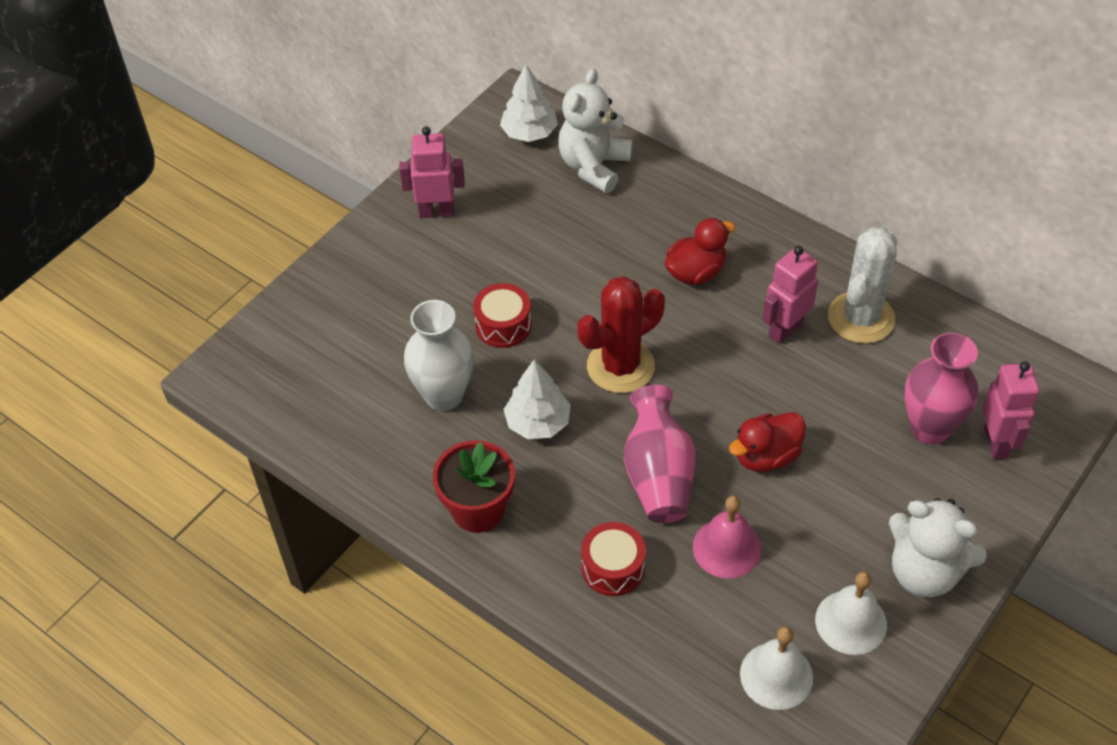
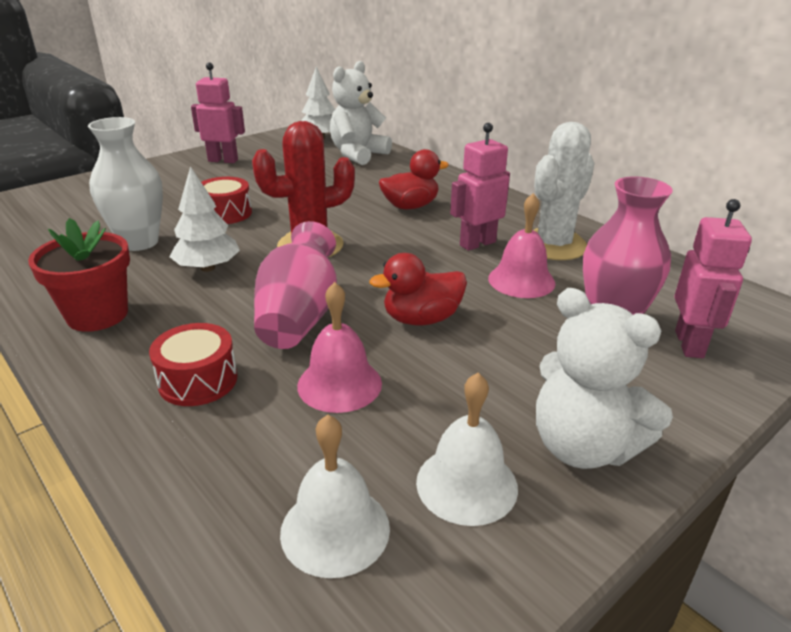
camera: 10 degrees right, 20 degrees down
none -> pink bell [488,193,555,298]

